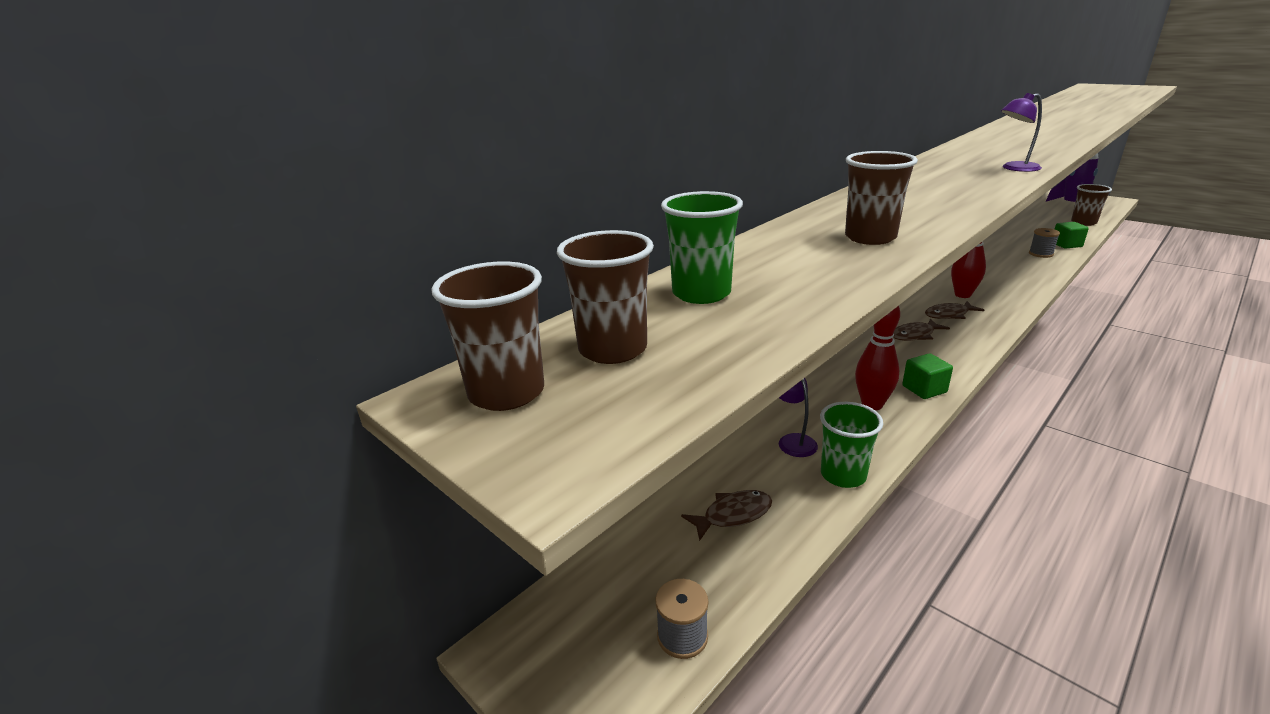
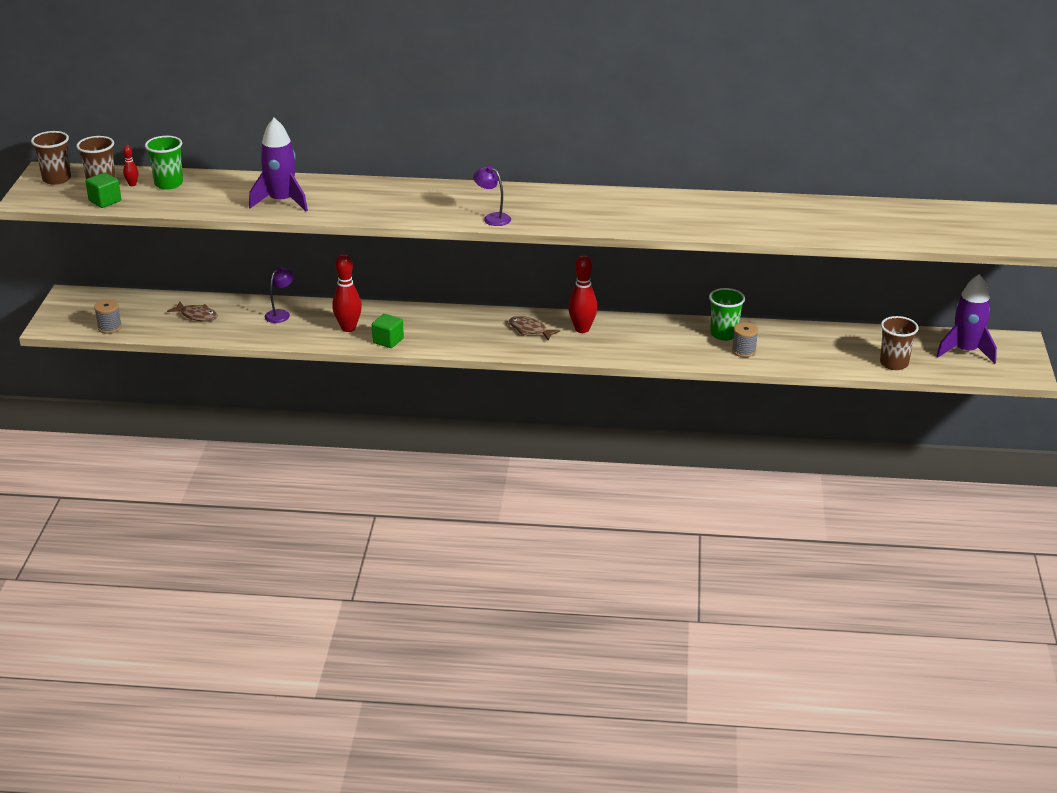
camera: 50 degrees right, 5 degrees up
green cup [820,402,883,488] -> green cup moved to [709,288,745,341]
brown cup [845,151,918,245] -> purple rocket [249,118,308,211]
brown fish [893,318,950,341] -> none
green cube [1054,222,1089,249] -> green cube moved to [85,173,121,208]
none -> red bowling pin [123,145,139,186]

